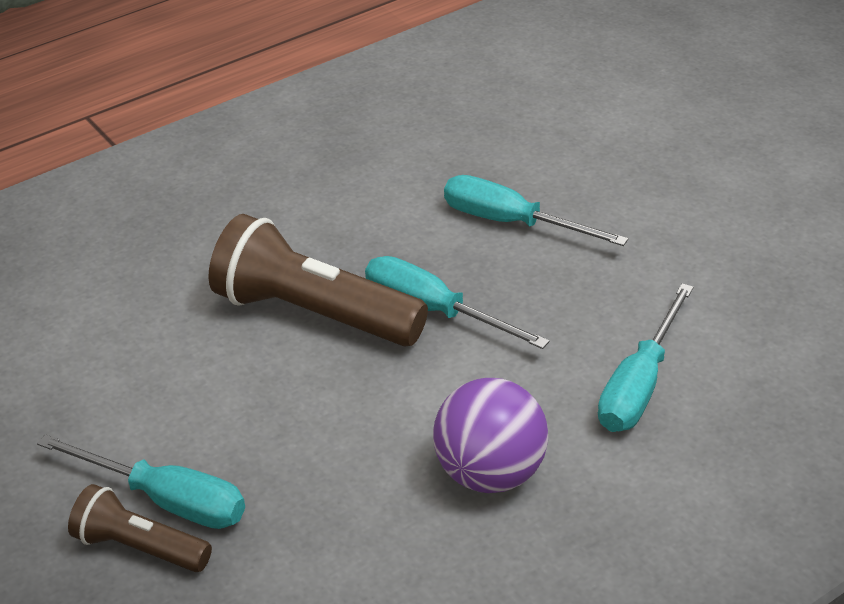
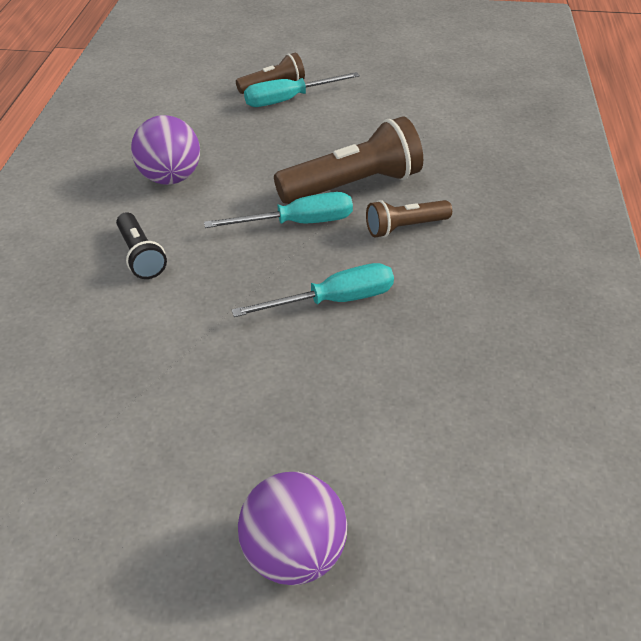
camera: 130 degrees right, 5 degrees up
turquoise screwdriver [598,283,693,432] -> black flashlight [116,213,167,279]
none -> purple ball [238,472,347,585]
none -> brown flashlight [366,200,452,238]

